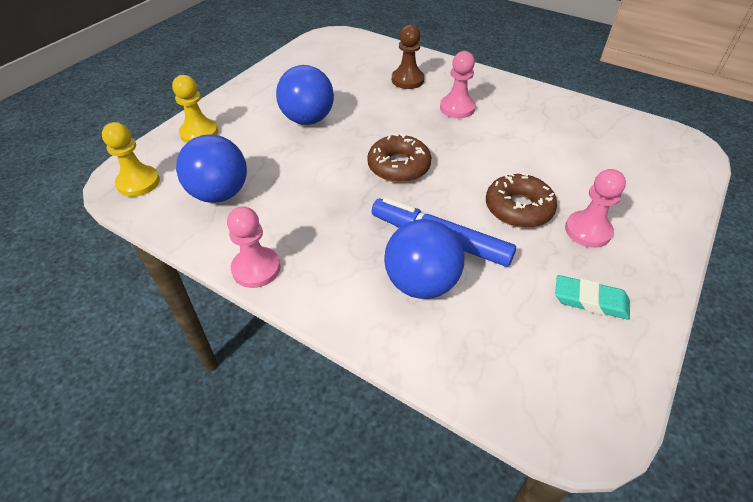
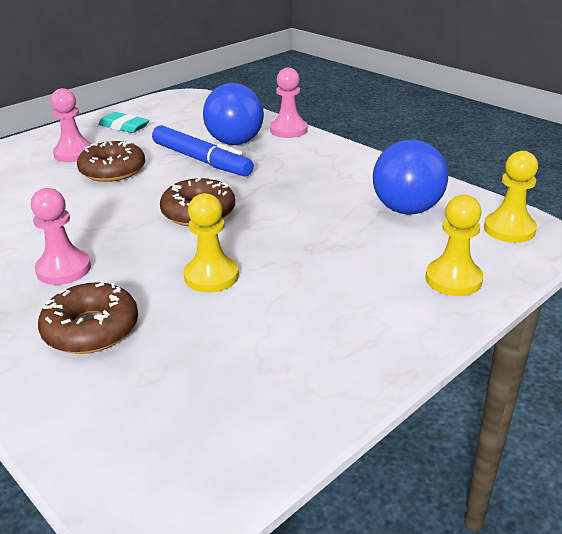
camera: 165 degrees left, 15 degrees down
pink pawn [227,207,280,288] -> pink pawn moved to [270,67,308,138]
blue ball [276,65,334,125] -> none
brown pawn [392,25,424,89] -> brown donut [38,282,138,354]
none -> yellow pawn [184,193,239,293]

